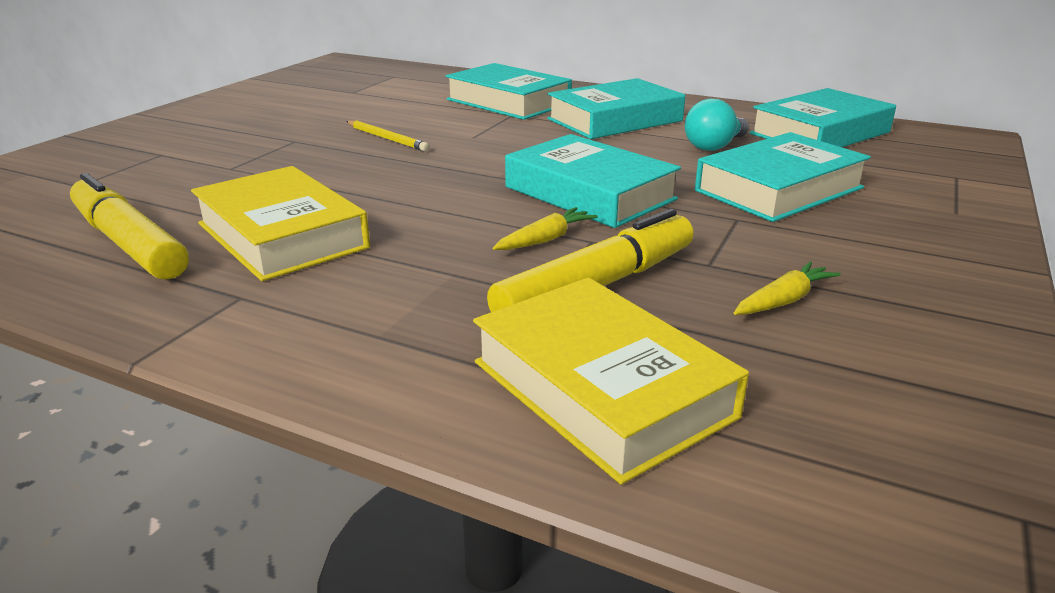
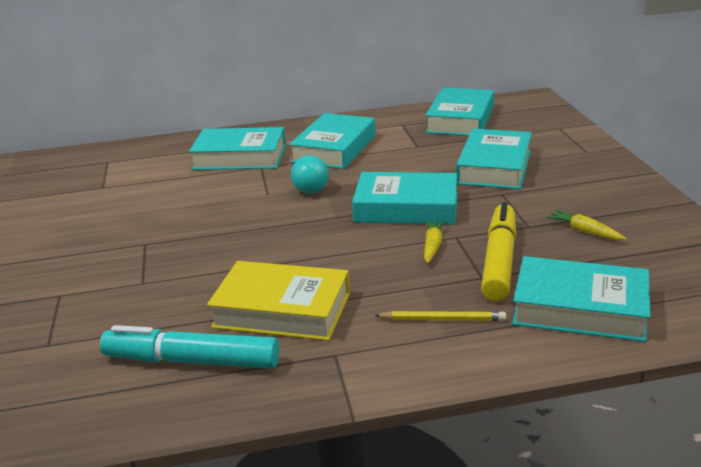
camera: 35 degrees left, 0 degrees up
yellow marker [70,173,189,280] -> turquoise marker [100,325,280,368]
yellow pencil [346,120,430,152] -> yellow pencil moved to [374,311,506,321]
yellow book [473,277,749,485] -> turquoise book [512,256,651,342]
turquoise light bulb [685,99,749,151] -> turquoise light bulb moved to [291,155,329,194]
yellow carrot [734,261,841,315] -> yellow carrot turned 60 degrees counterclockwise [546,210,627,240]

